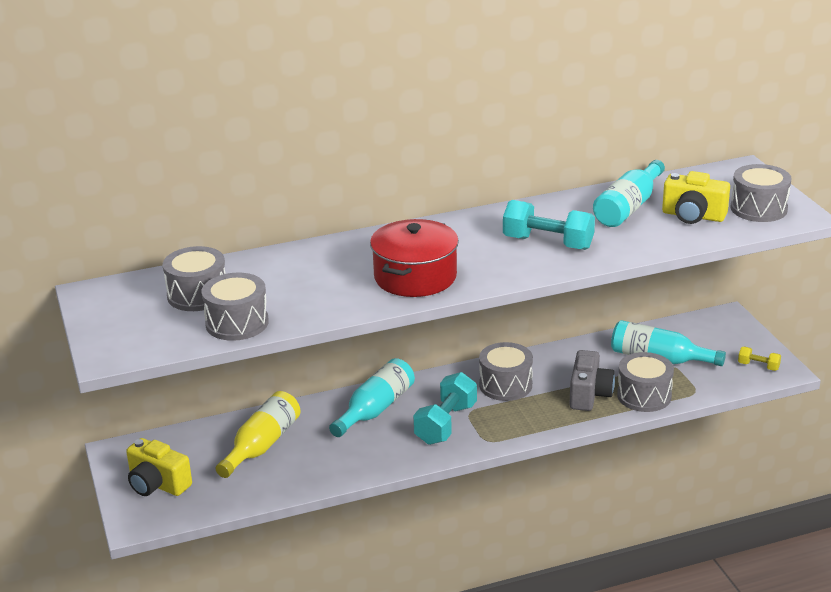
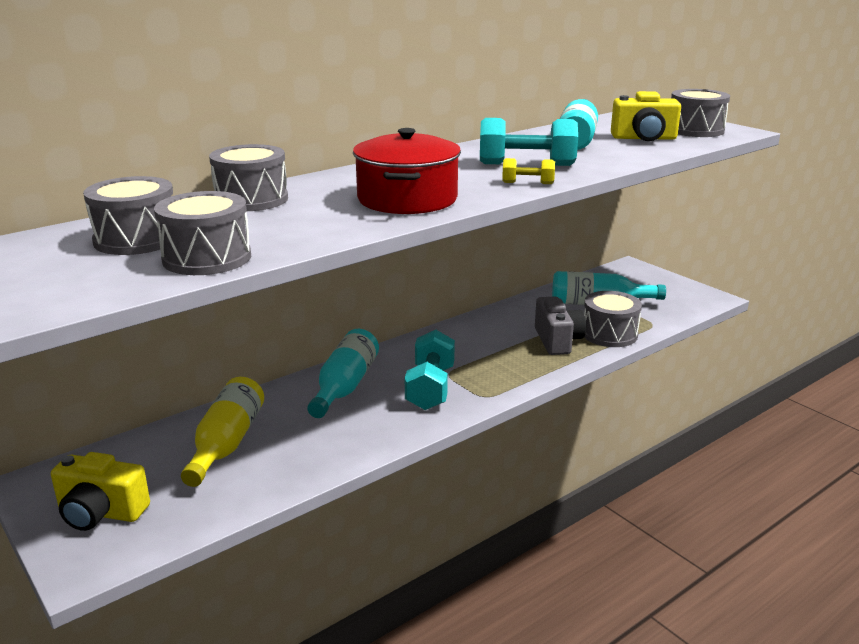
camera: 20 degrees left, 5 degrees down
grey drum [479,342,533,401] -> grey drum moved to [209,144,288,211]
yellow dumbbell [738,346,781,371] -> yellow dumbbell moved to [502,158,555,184]

